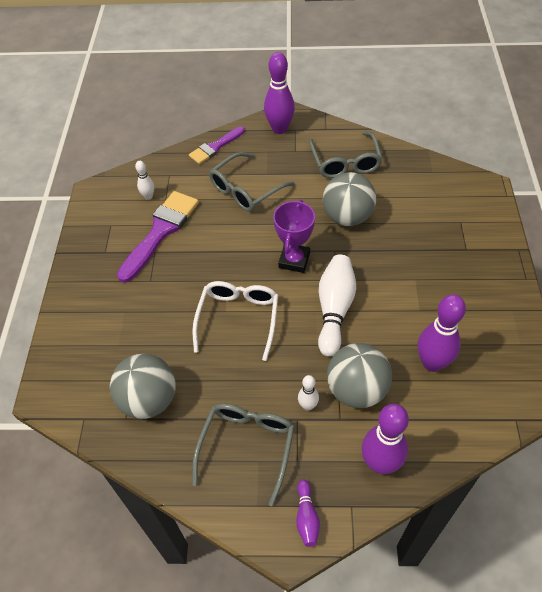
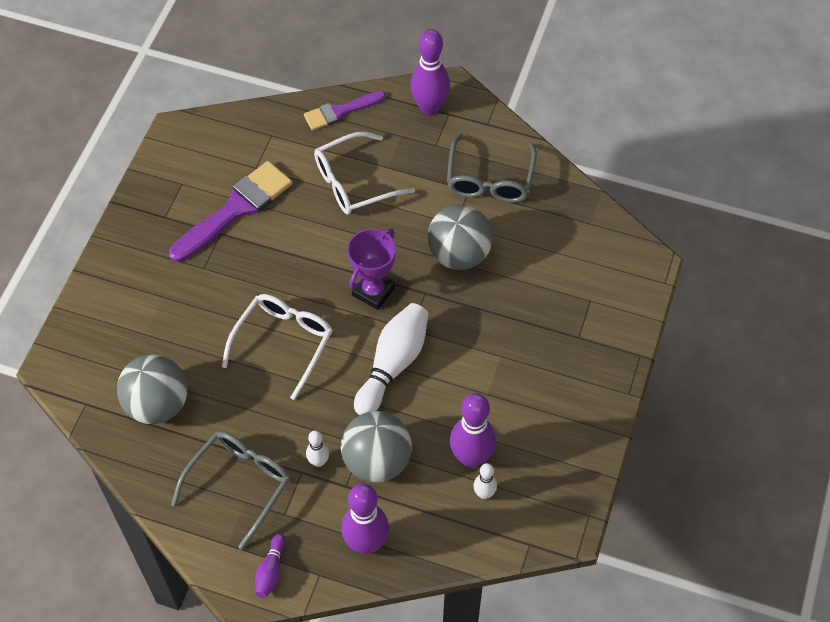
camera: 15 degrees right, 5 degrees up
white bowling pin [135,161,154,200] -> white bowling pin moved to [474,463,497,499]
grey glasses [209,152,295,212] -> white glasses [314,132,415,215]

